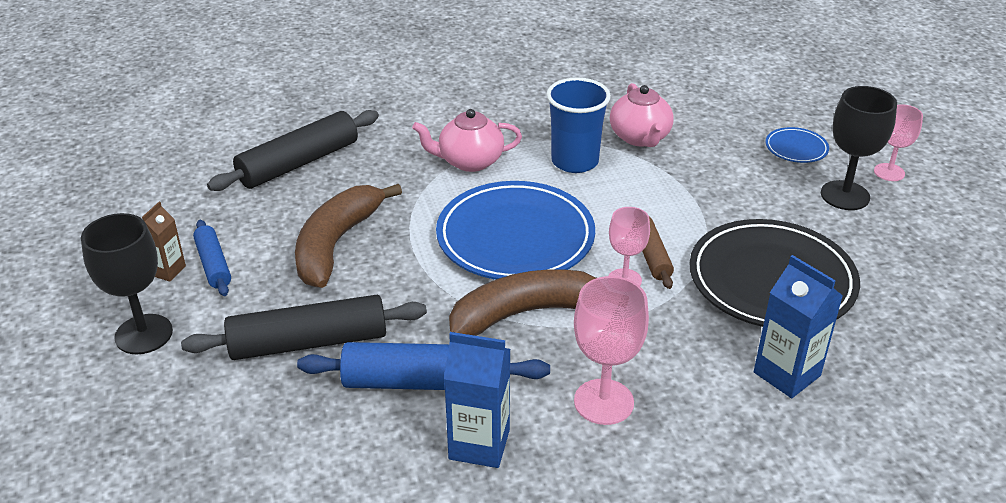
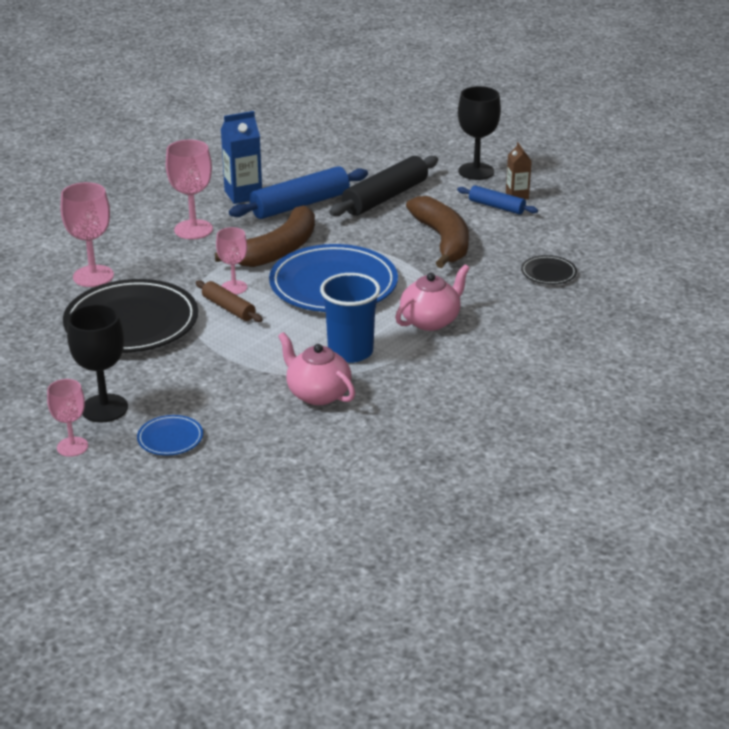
camera: 145 degrees right, 5 degrees down
black rolling pin [207,110,379,191] -> black plate [521,255,577,285]
blue carton [754,255,843,398] -> pink goblet [61,182,114,287]

